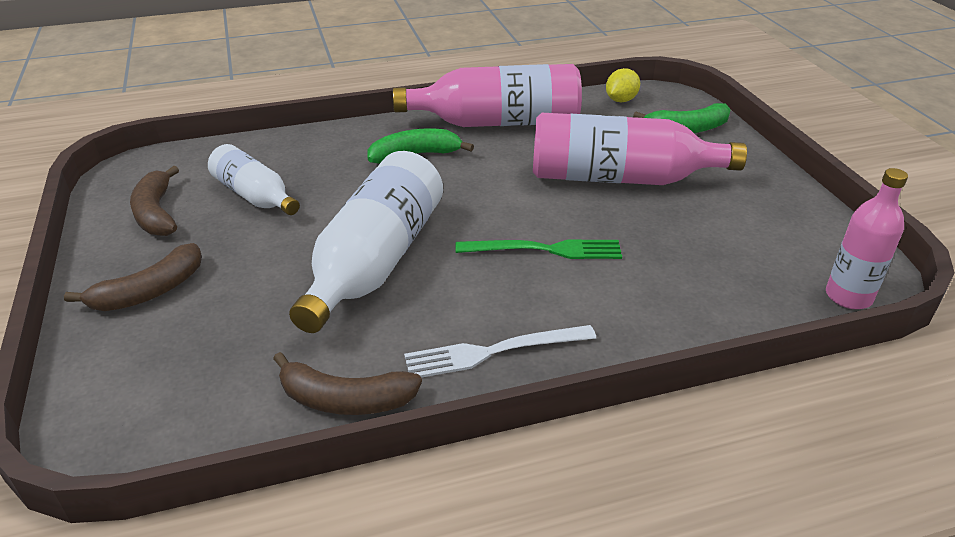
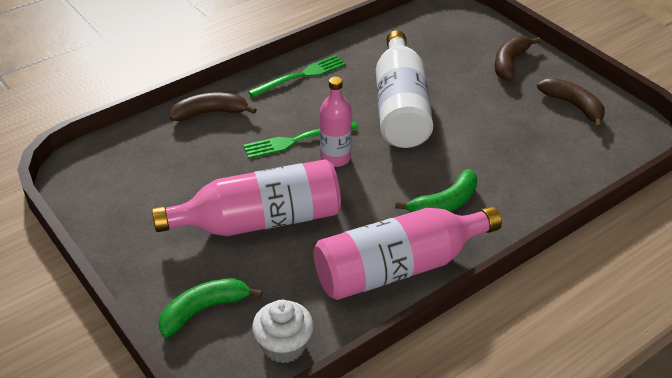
camera: 160 degrees right, 5 degrees up
white bottle [208,144,300,215] -> none
brown banana [273,352,422,415] -> brown banana moved to [169,93,257,121]
white fork [404,325,596,378] -> green fork [248,55,346,98]
yellow lemon [606,68,640,102] -> white cupcake [252,300,314,363]
pink bottle [826,168,908,309] -> pink bottle moved to [320,77,352,167]

